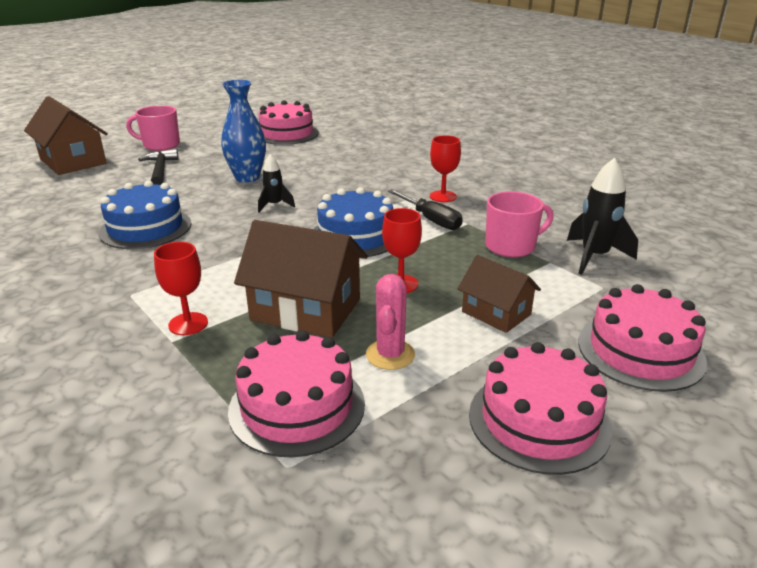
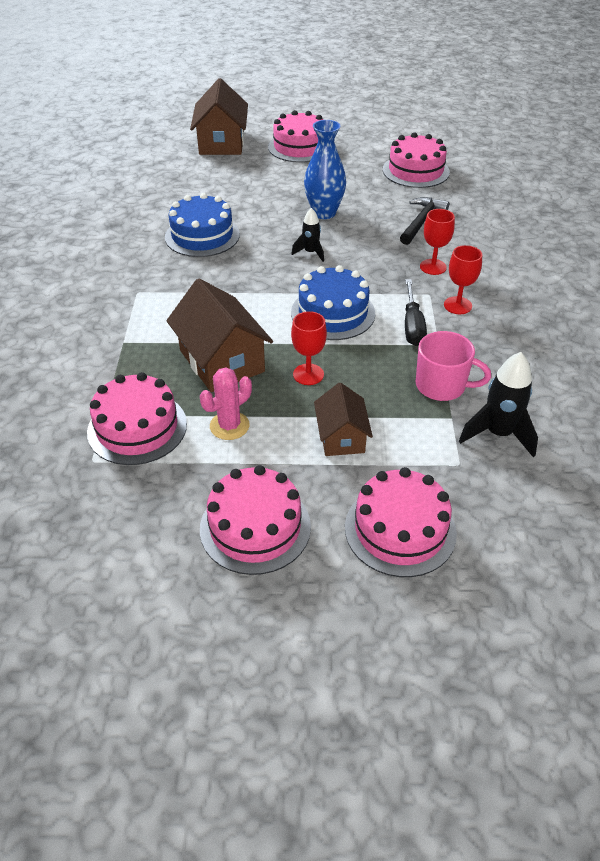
camera: 40 degrees right, 15 degrees up
pink mug [126,105,180,151] -> pink cake [268,110,323,162]
black hammer [138,149,179,185] -> black hammer moved to [400,197,449,245]
red goblet [154,242,208,335] -> red goblet moved to [420,209,455,275]

